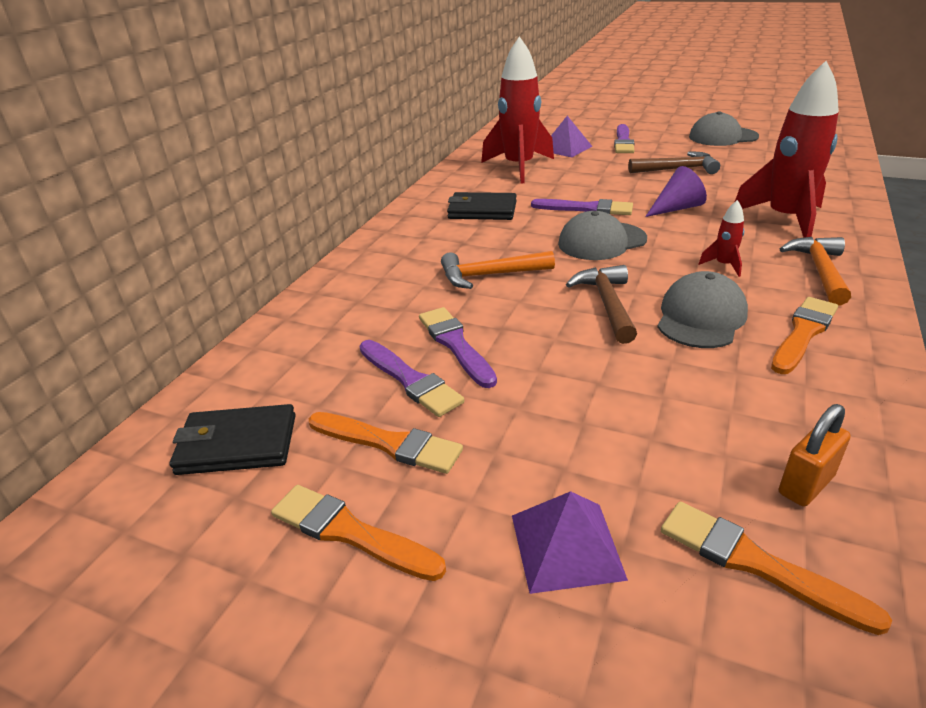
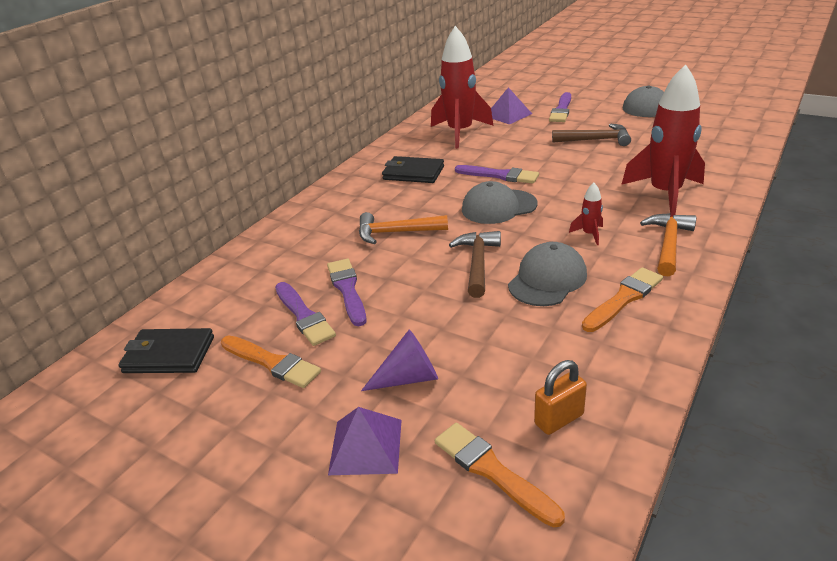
camera: 10 degrees right, 0 degrees up
orange brush [271,485,446,581] -> none
purple cone [645,166,707,217] -> purple cone moved to [361,330,438,391]

